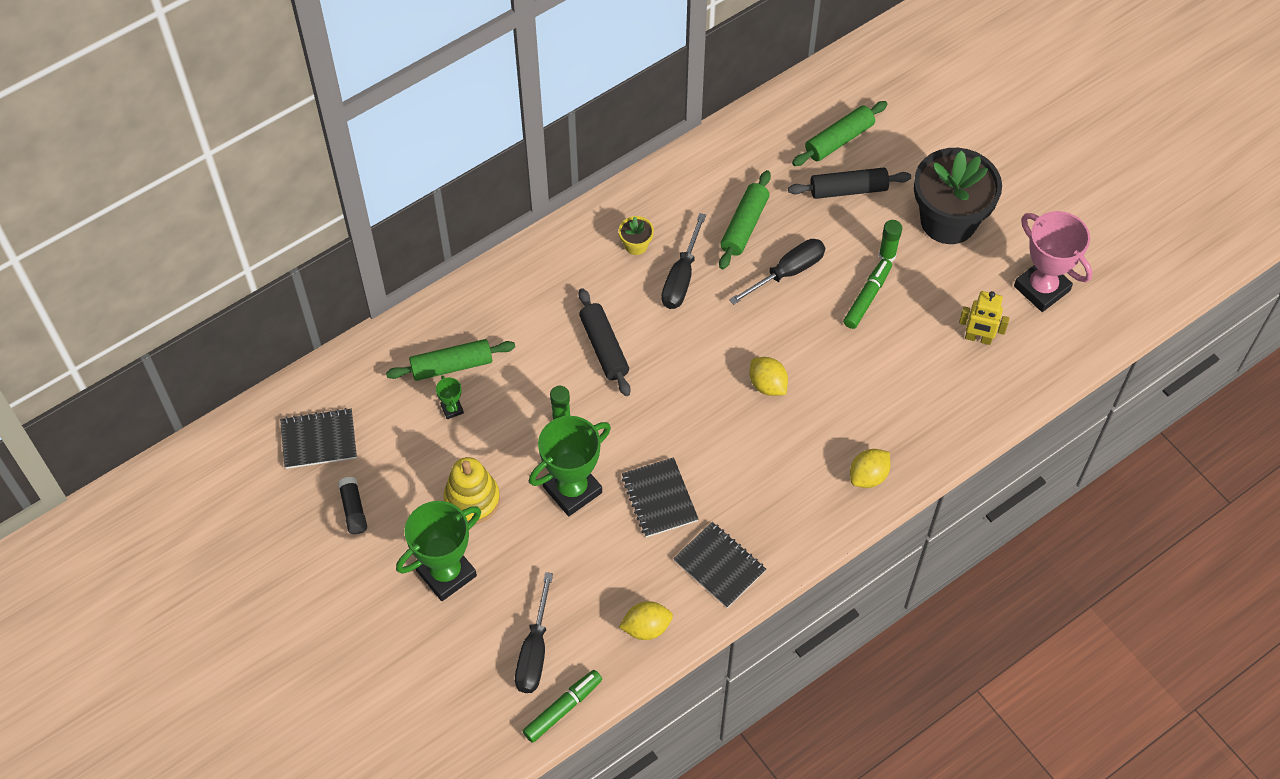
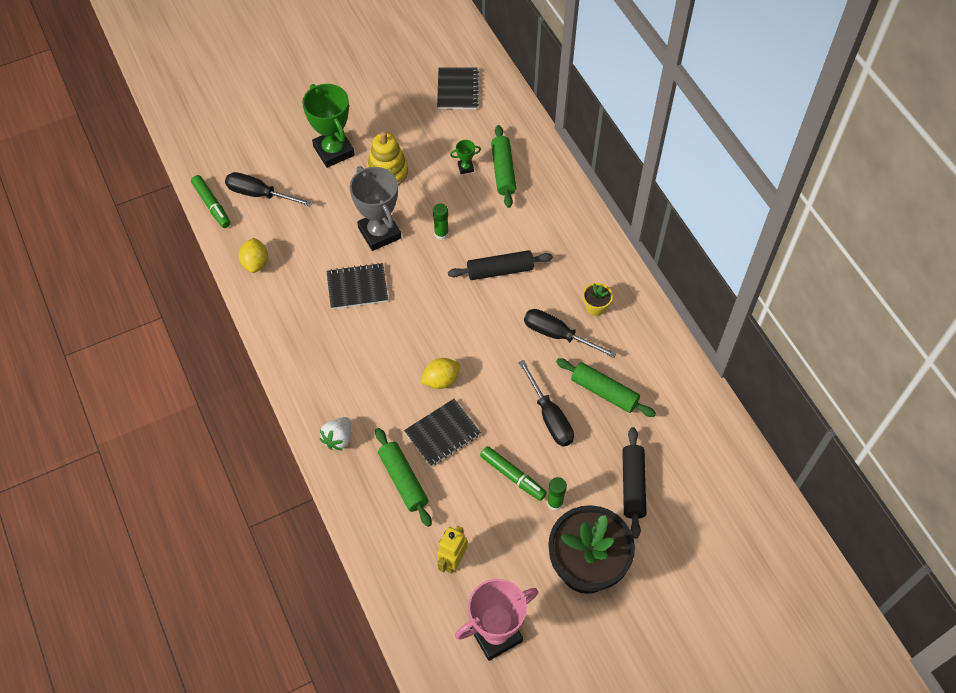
camera: 100 degrees right, 0 degrees up
black glue stick [338,477,367,534] -> none
green trophy [529,416,611,516] -> grey trophy [350,166,401,251]
black notebook [673,522,766,608] -> black notebook moved to [404,399,481,467]
green rolling pin [792,101,888,166] -> green rolling pin moved to [375,428,432,527]
yellow lemon [850,449,890,488] -> white strawberry [320,417,351,451]

